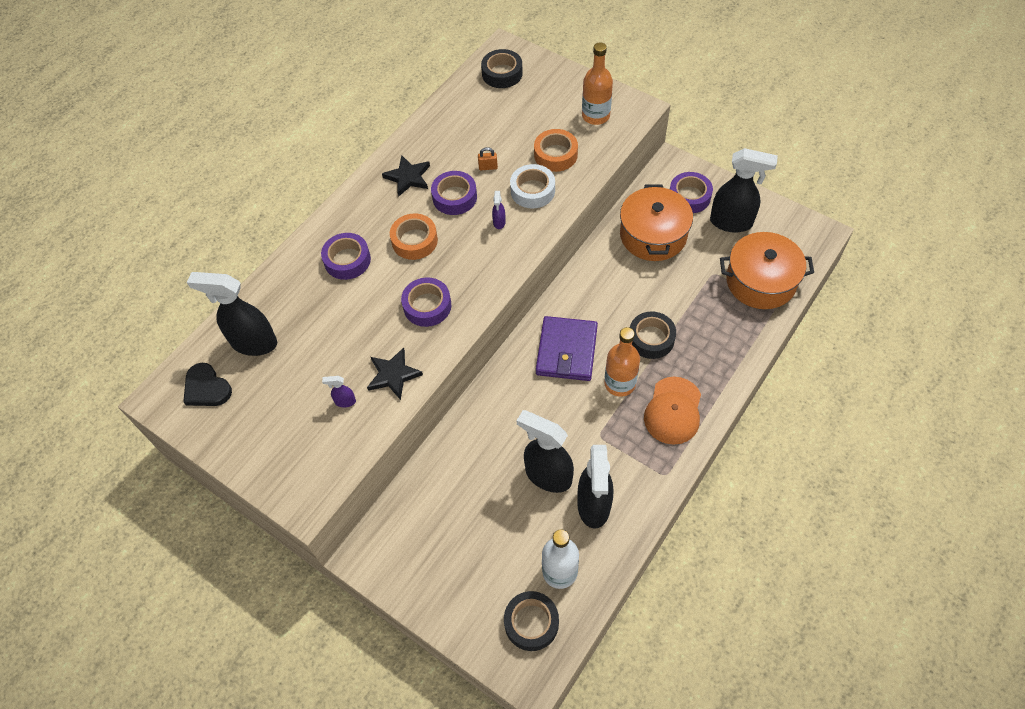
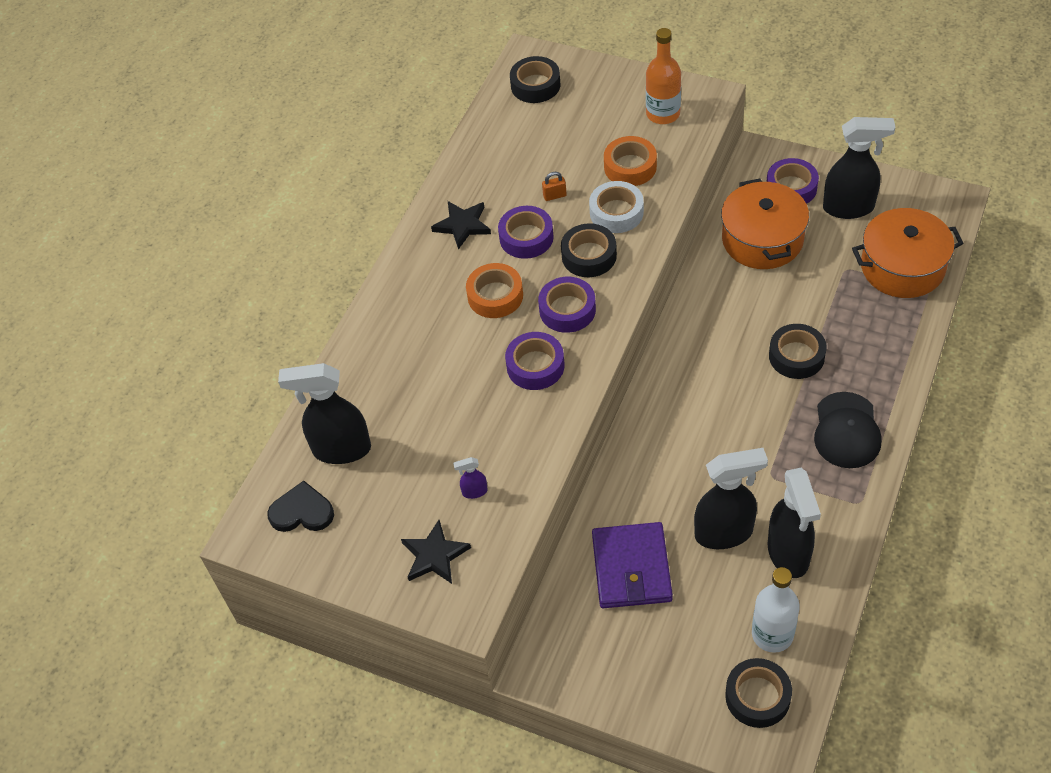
camera: 10 degrees left, 5 degrees down
black heart [183,363,232,406] -> black heart turned 150 degrees clockwise [267,481,334,532]
purple tape [321,233,371,280] -> purple tape moved to [538,277,596,333]
black star [367,348,423,400] -> black star moved to [401,520,471,584]
purple spray bottle [492,191,506,229] -> black tape [561,223,617,277]
black spray bottle [516,410,574,493] -> black spray bottle turned 150 degrees clockwise [694,448,768,549]
purple wallet [536,316,598,381] -> purple wallet moved to [592,522,673,608]
orange bottle [604,327,640,397] -> none
orange cap [644,377,701,445] -> black cap [814,392,881,468]

